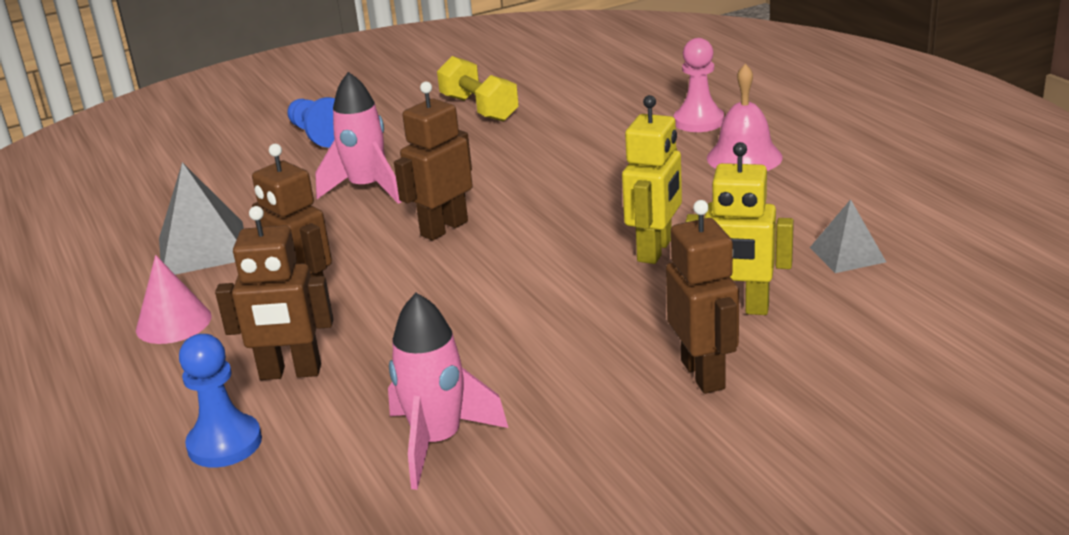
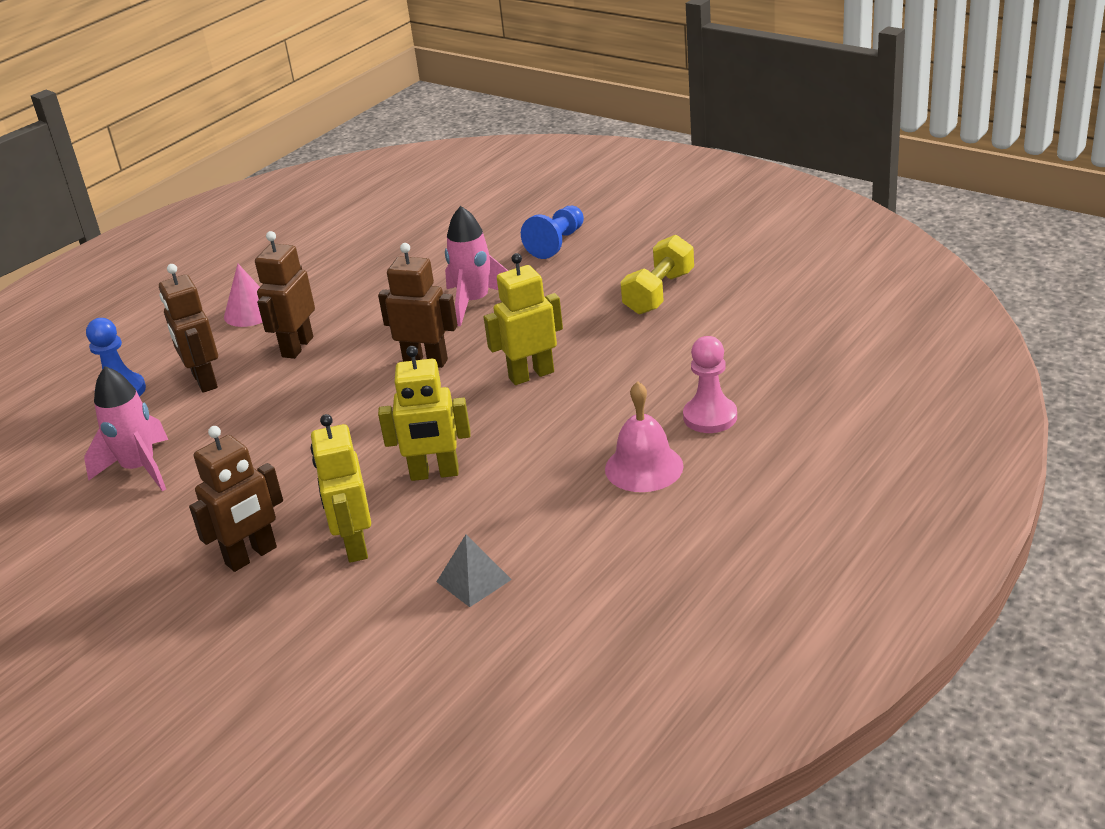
camera: 65 degrees right, 5 degrees up
grey pyramid [159,162,244,275] -> none
none -> yellow robot [484,253,563,385]

